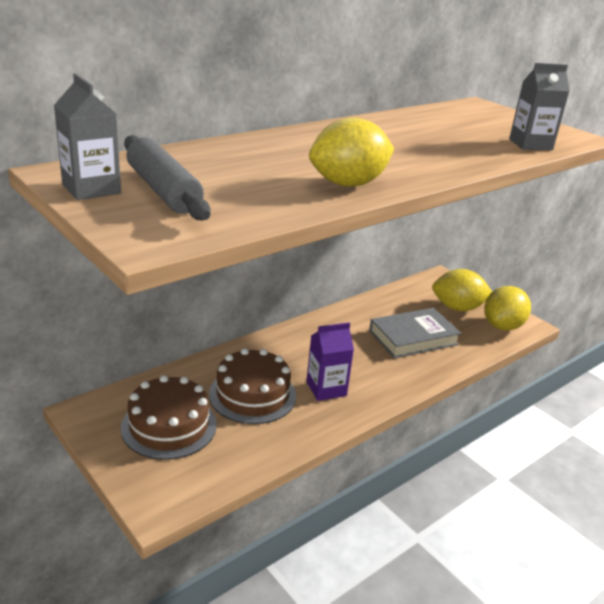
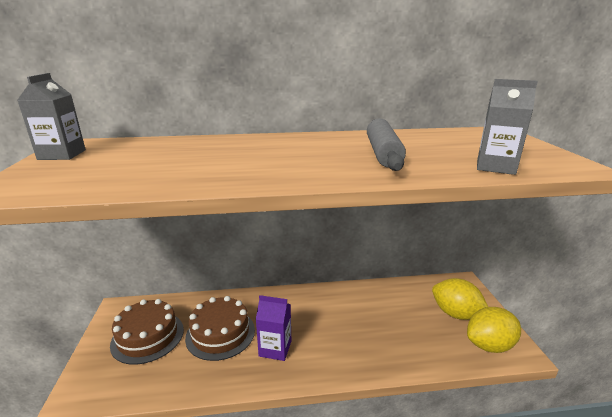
camera: 35 degrees right, 5 degrees down
grey rolling pin [124,135,211,220] -> grey rolling pin moved to [367,118,406,171]
yellow lemon [309,117,394,187] -> none
grey book [369,308,461,358] -> none

